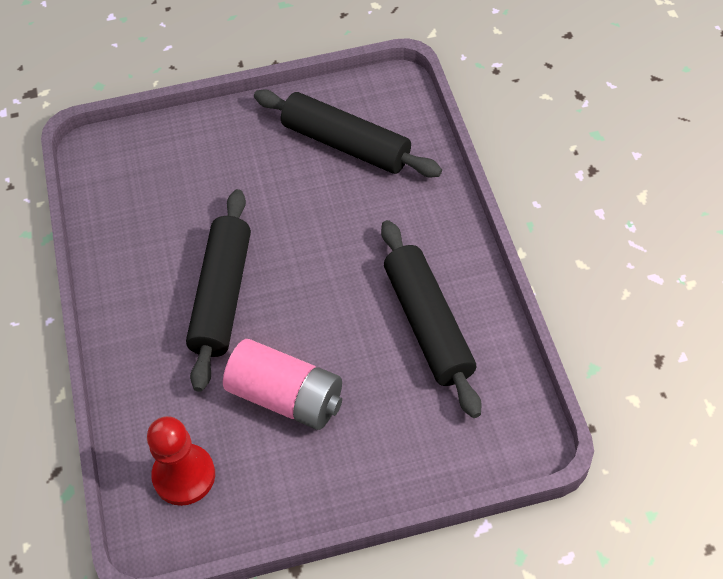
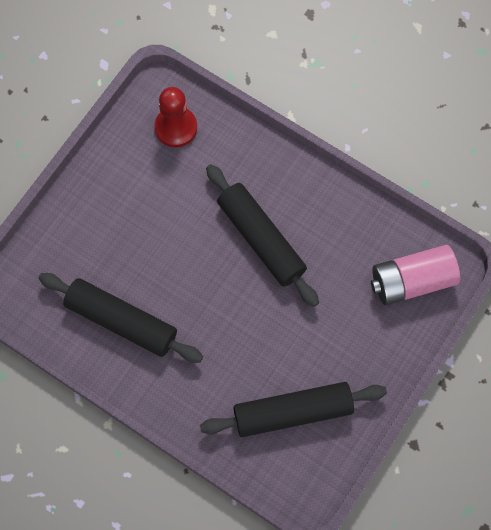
camera: 135 degrees right, 15 degrees up
pink battery [223,339,342,430] -> pink battery moved to [371,245,460,305]

